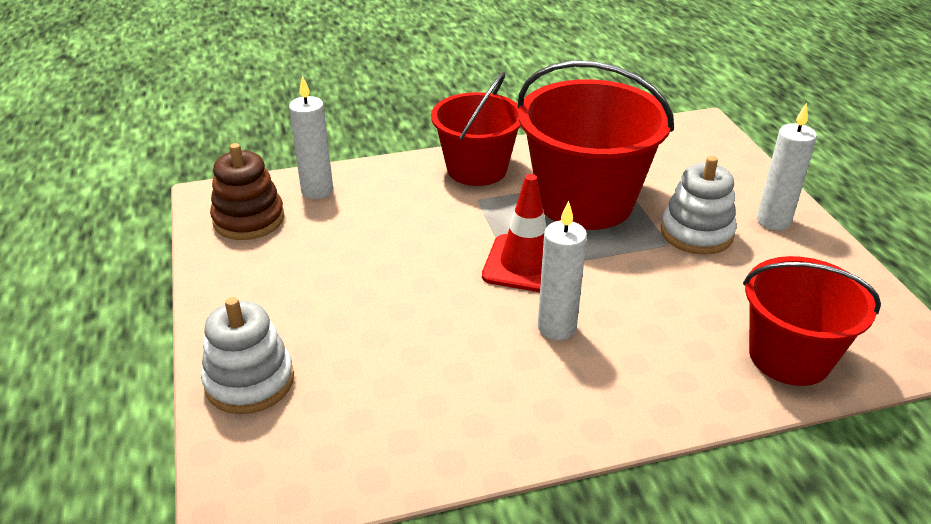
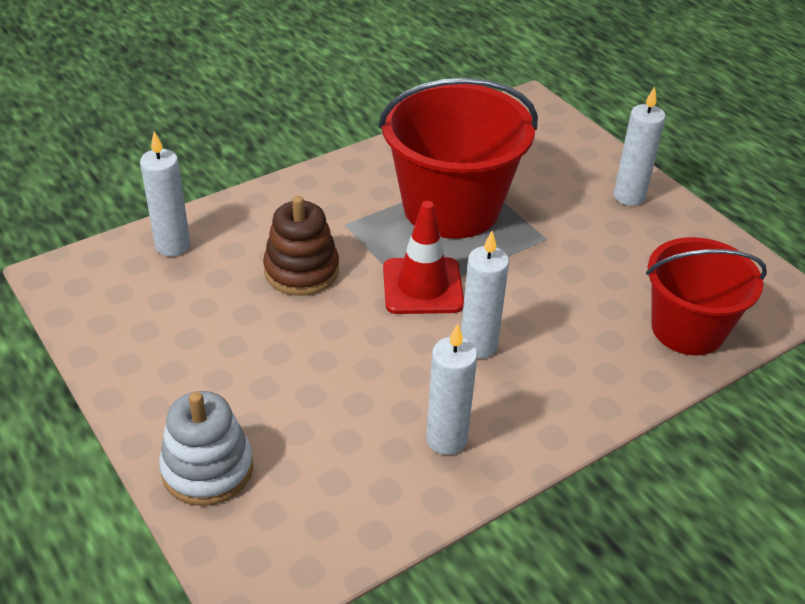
camera: 20 degrees left, 5 degrees up
brown stacking toy [210,143,284,240] -> brown stacking toy moved to [263,196,339,296]
red bucket [431,72,521,186] -> none
white stacking toy [661,156,737,255] -> none
none -> white candle [426,324,478,455]

